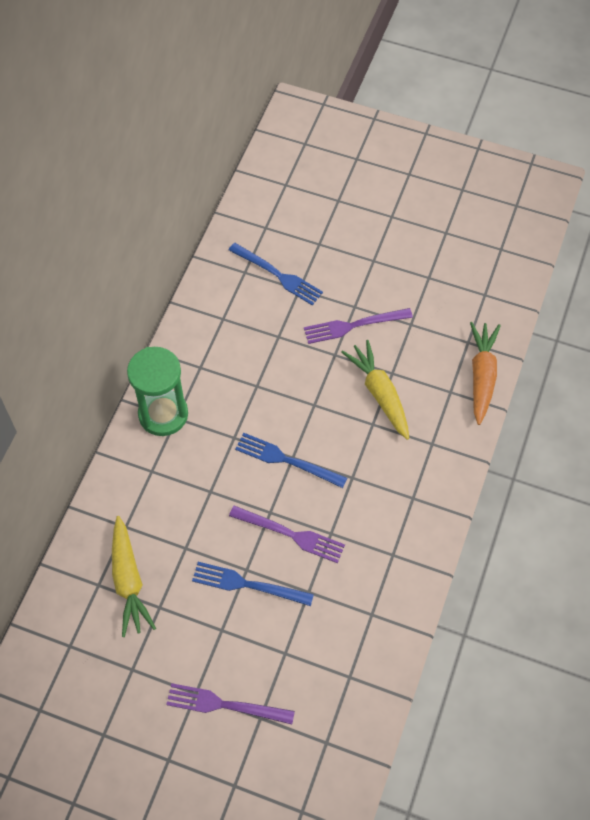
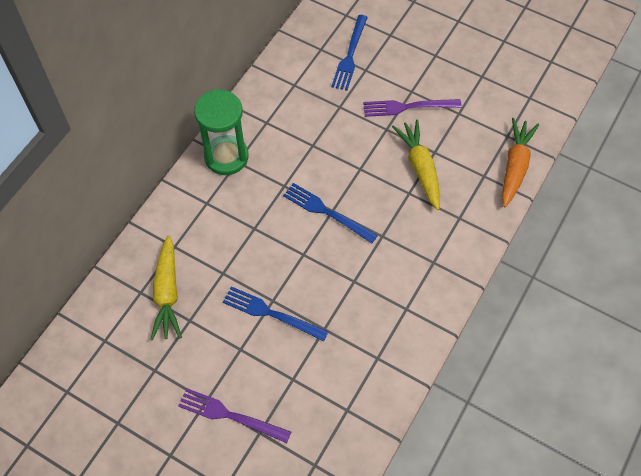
camera: 10 degrees right, 0 degrees up
blue fork [229,243,323,306] -> blue fork turned 60 degrees clockwise [331,15,368,91]
purple fork [229,506,345,563] -> none

